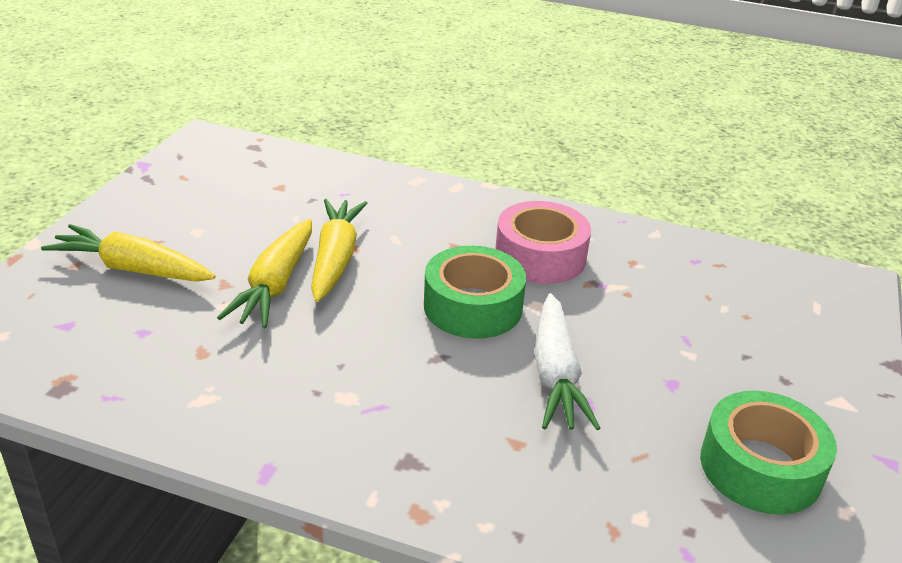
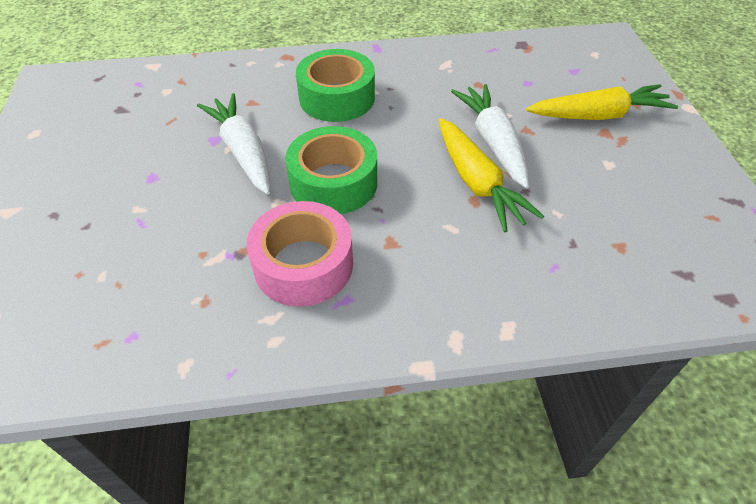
camera: 155 degrees right, 15 degrees up
yellow carrot [217,219,312,328] -> white carrot [451,84,529,188]
green tape [700,391,837,515] -> green tape moved to [296,49,375,122]

